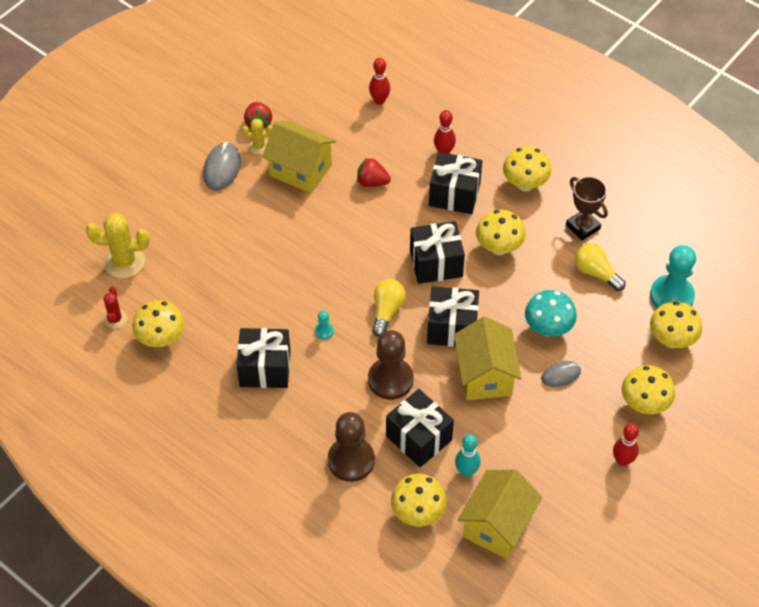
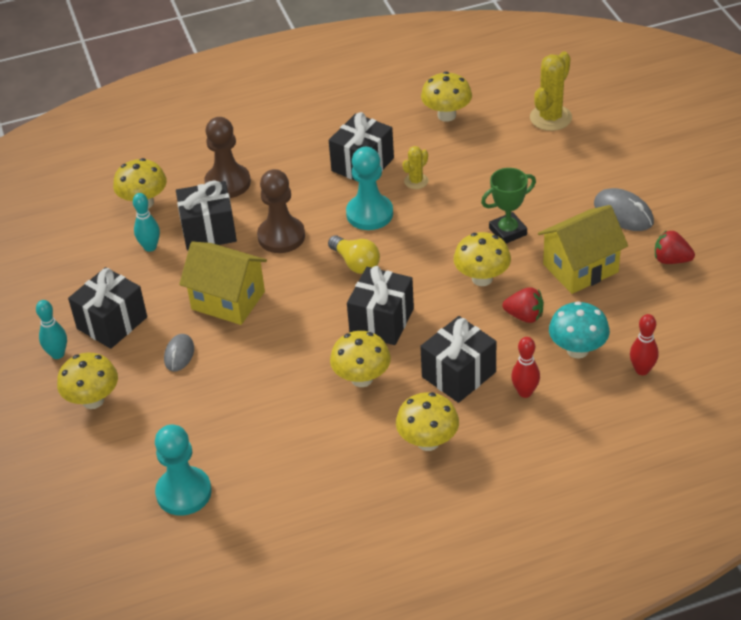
camera: 125 degrees right, 10 degrees down
red cactus [103,287,127,329] -> none
yellow cactus [242,118,272,154] -> yellow cactus moved to [402,146,428,189]
turquoise pawn [315,311,334,340] -> turquoise pawn [346,147,393,230], size x2.36
red strawberry [357,158,391,187] -> red strawberry turned 60 degrees clockwise [502,287,544,323]
black gift [427,286,479,347] -> black gift moved to [68,267,147,349]
yellow house [457,470,542,559] -> none
turquoise mushroom [525,290,577,337] -> turquoise mushroom moved to [549,301,610,359]
brown trophy [566,176,608,241] -> none
yellow light bulb [575,243,626,291] -> none
red bowling pin [613,423,639,466] -> turquoise bowling pin [36,300,67,359]
yellow mushroom [650,301,702,348] -> yellow mushroom moved to [453,232,511,286]
none -> green trophy [481,168,536,244]

